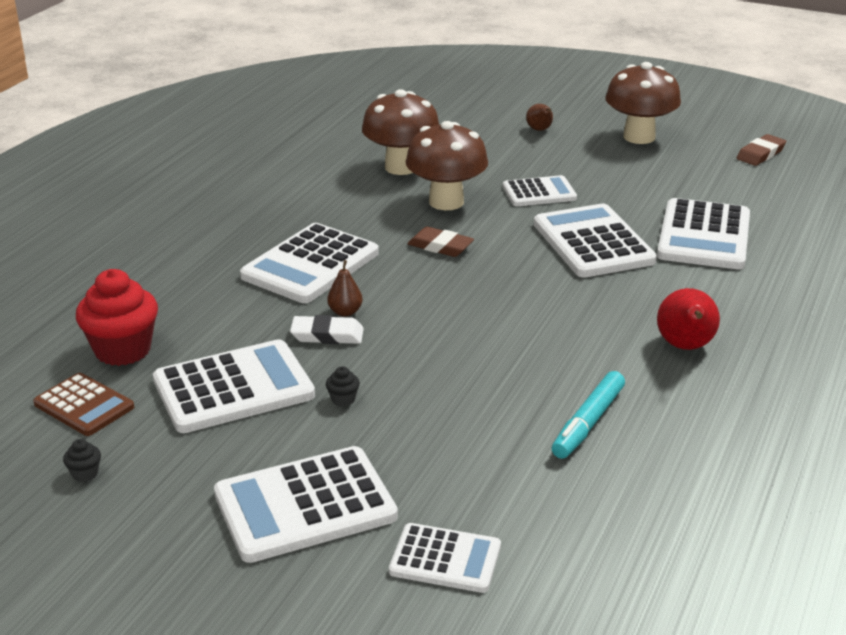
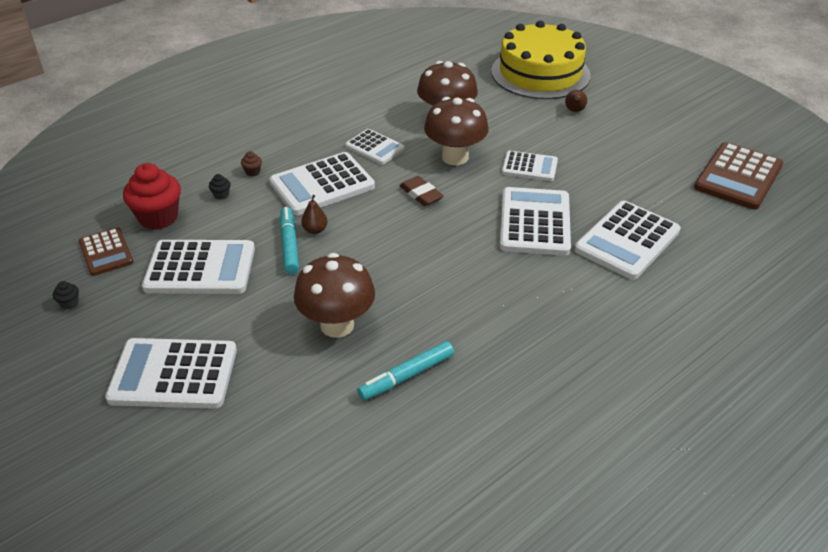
camera: 25 degrees right, 10 degrees up
white eraser [290,315,364,344] -> turquoise marker [280,207,299,274]
black cupcake [326,366,360,407] -> black cupcake moved to [209,174,231,200]
white calculator [389,523,501,593] -> white calculator moved to [345,129,405,165]
brown mushroom [605,62,681,144] -> brown mushroom moved to [294,253,375,338]
red pear [657,288,720,350] -> none
brown eraser [737,134,786,166] -> brown calculator [694,142,783,209]
none -> brown cupcake [241,151,262,176]
none -> yellow cake [491,21,591,99]

